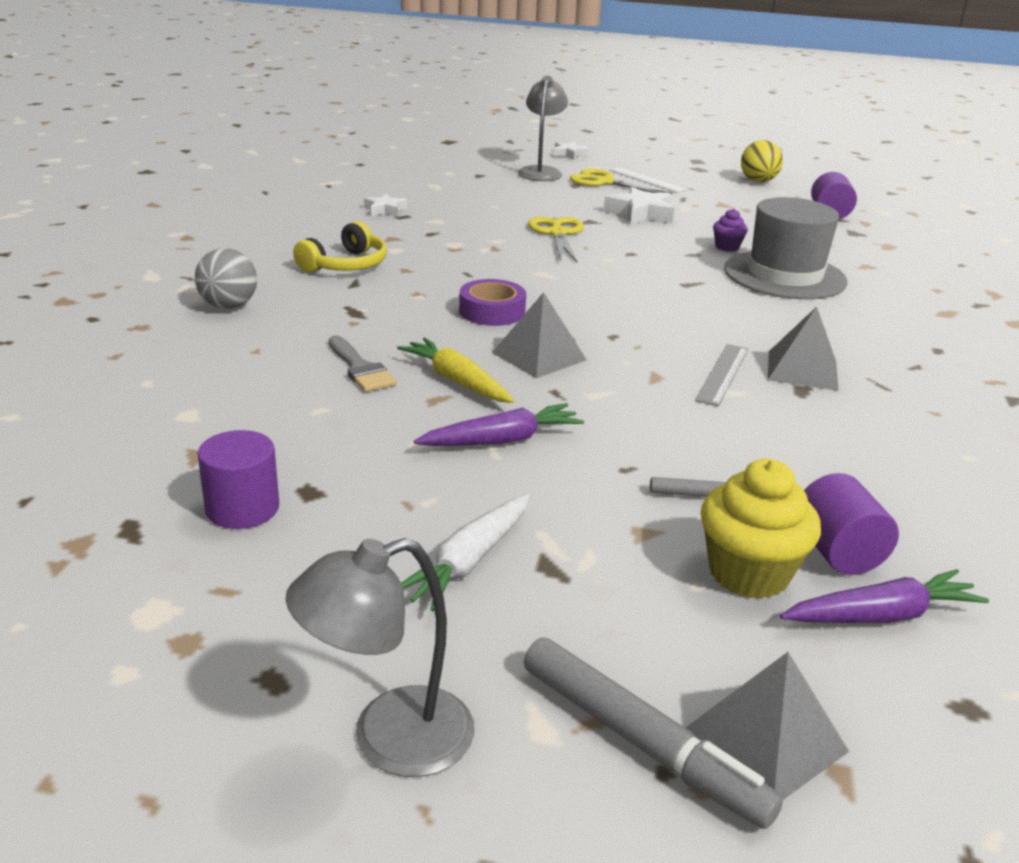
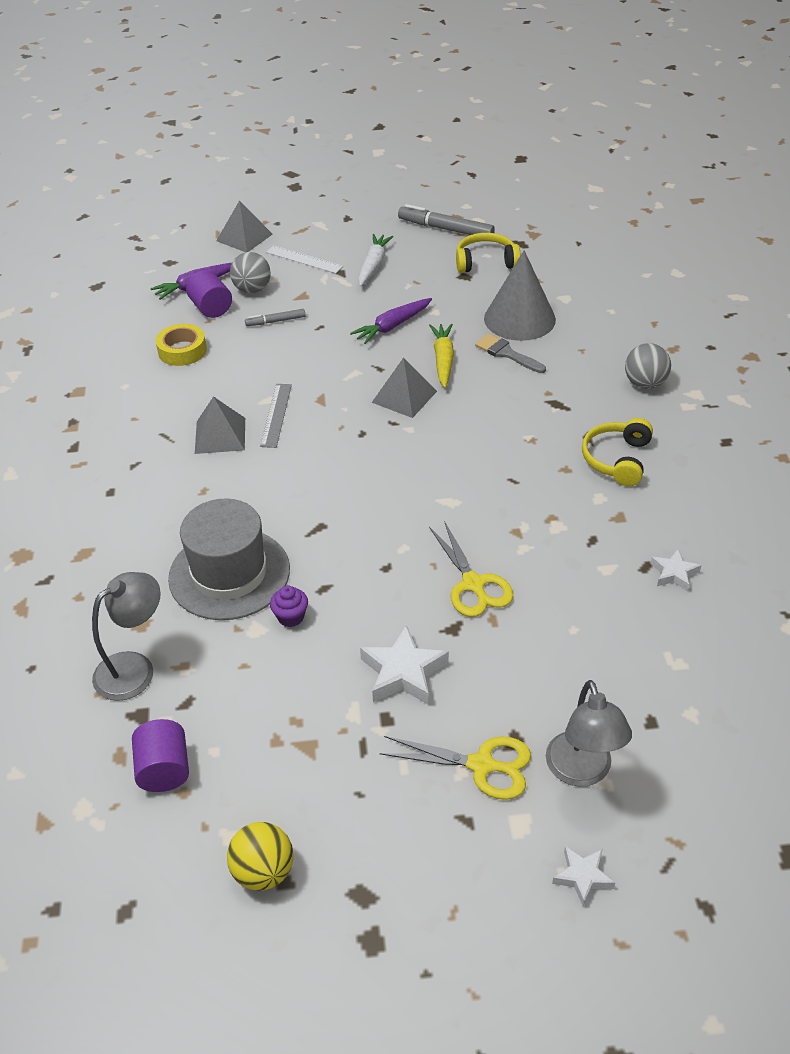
camera: 165 degrees right, 15 degrees up
purple cylinder [198,430,279,529] -> yellow headphones [456,233,521,273]
grey lamp [285,538,474,777] -> grey lamp moved to [92,572,161,701]
yellow carrot [397,338,515,403] -> yellow carrot turned 120 degrees counterclockwise [429,324,454,388]
purple tape [459,279,526,326] -> none
grey marker [524,637,783,829] -> grey marker moved to [398,204,495,235]
white ruler [610,167,686,192] -> white ruler moved to [266,245,343,273]
yellow cupcake [701,459,821,599] -> grey ball [230,252,271,293]
none -> yellow tape [156,324,207,366]
none -> grey cone [484,250,556,341]

